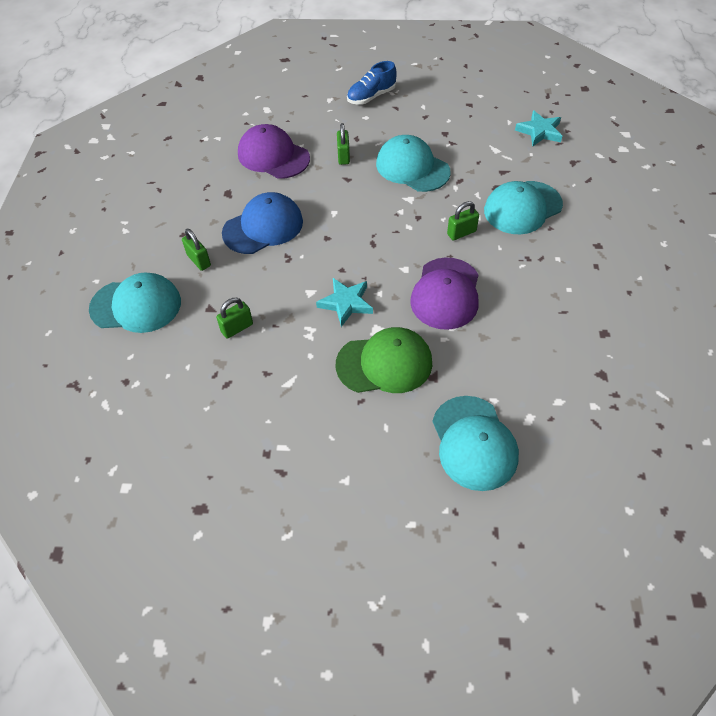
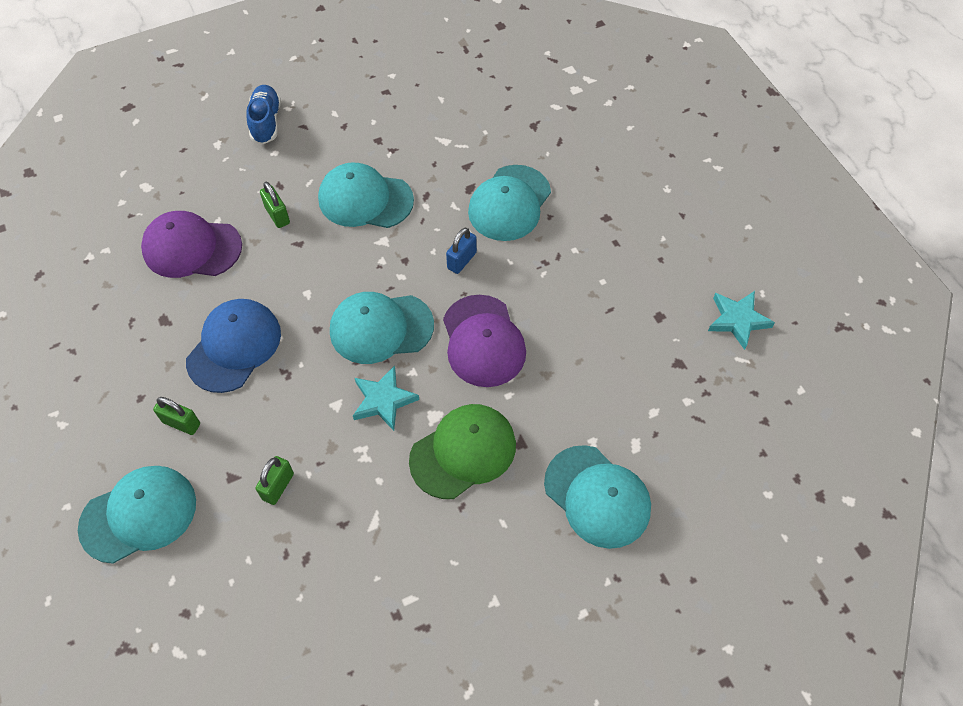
camera: 30 degrees left, 5 degrees up
blue shoe [347,61,396,105] -> blue shoe turned 150 degrees clockwise [246,85,281,144]
green padlock [447,201,479,240] -> blue padlock [446,228,477,274]
turquoise star [515,110,562,146] -> turquoise star moved to [708,291,775,350]
none -> turquoise cap [330,292,434,364]

